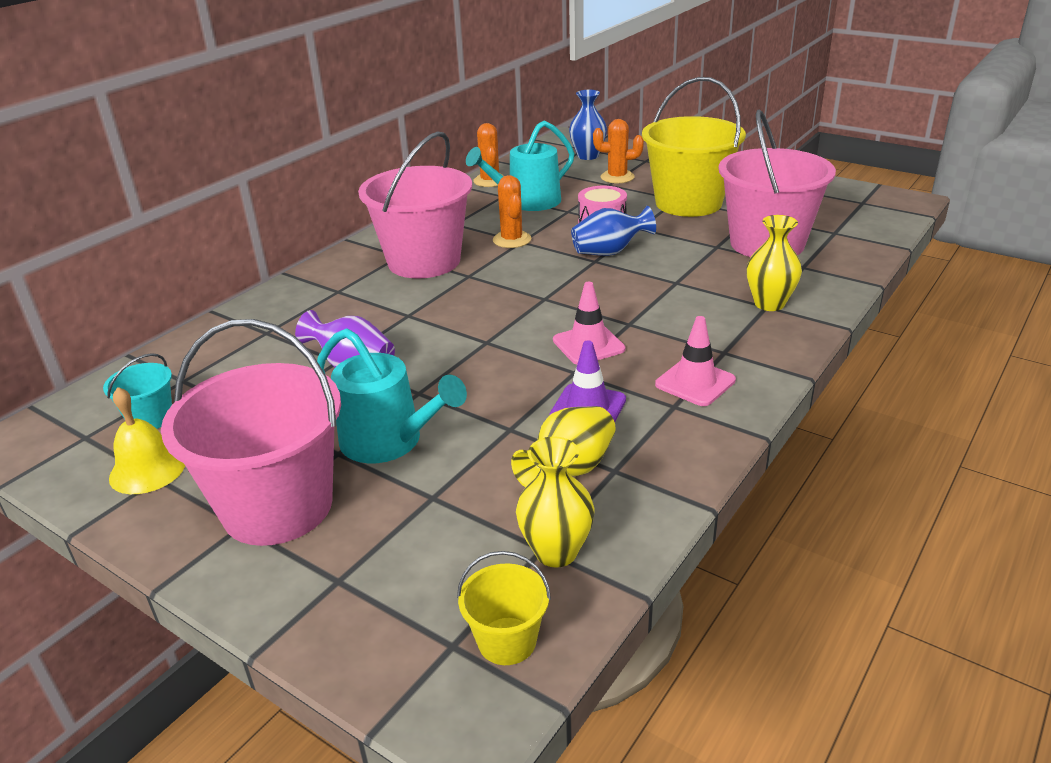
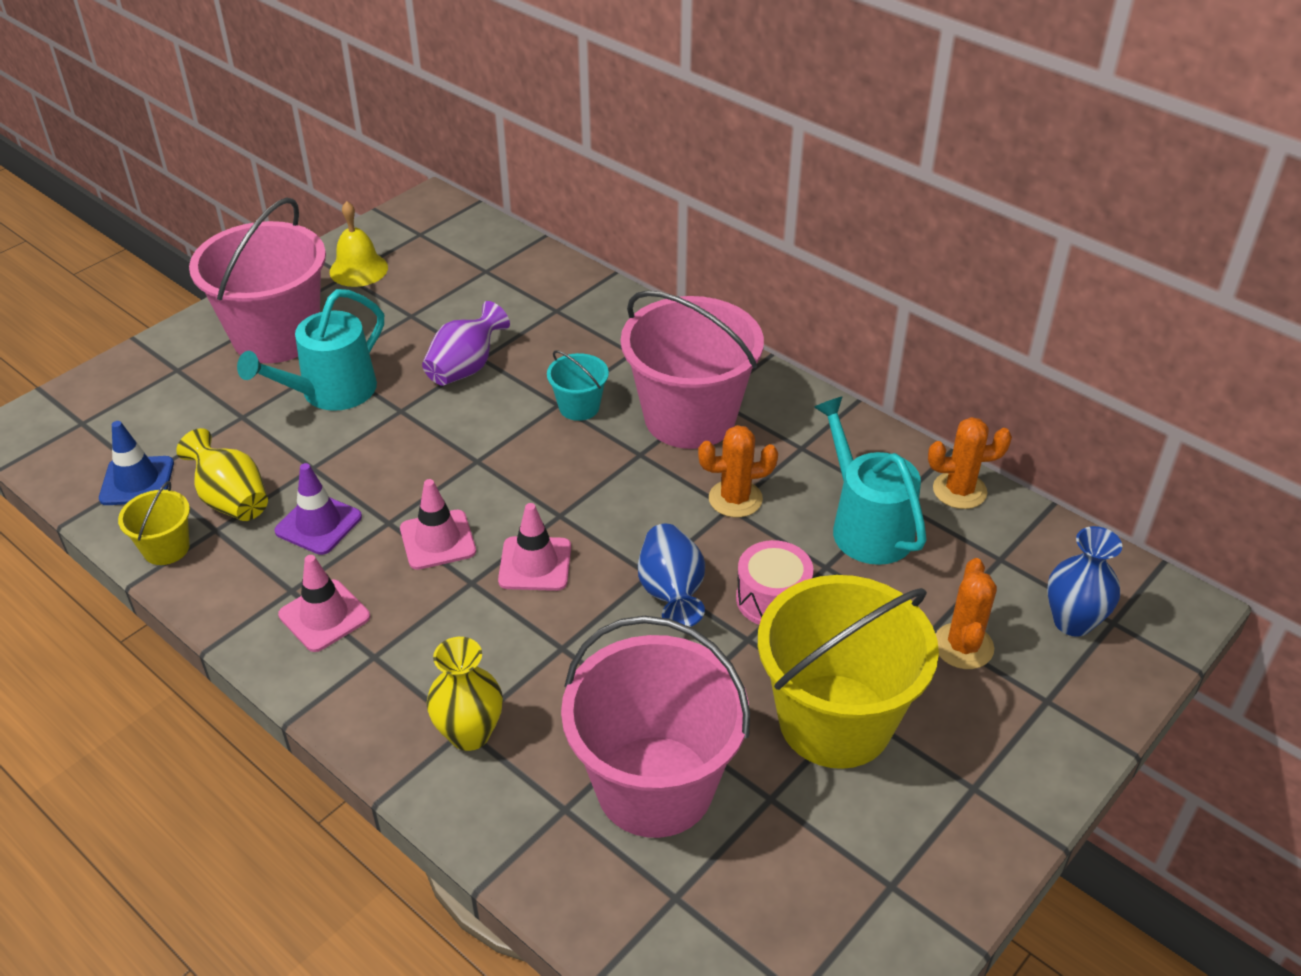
camera: 95 degrees right, 10 degrees up
turquoise bucket [103,353,172,429] -> turquoise bucket moved to [547,350,609,421]
yellow bucket [457,551,551,665] -> yellow bucket moved to [118,481,190,565]
yellow vase [516,437,595,568] -> blue traffic cone [99,421,174,505]
none -> pink traffic cone [498,503,571,591]

